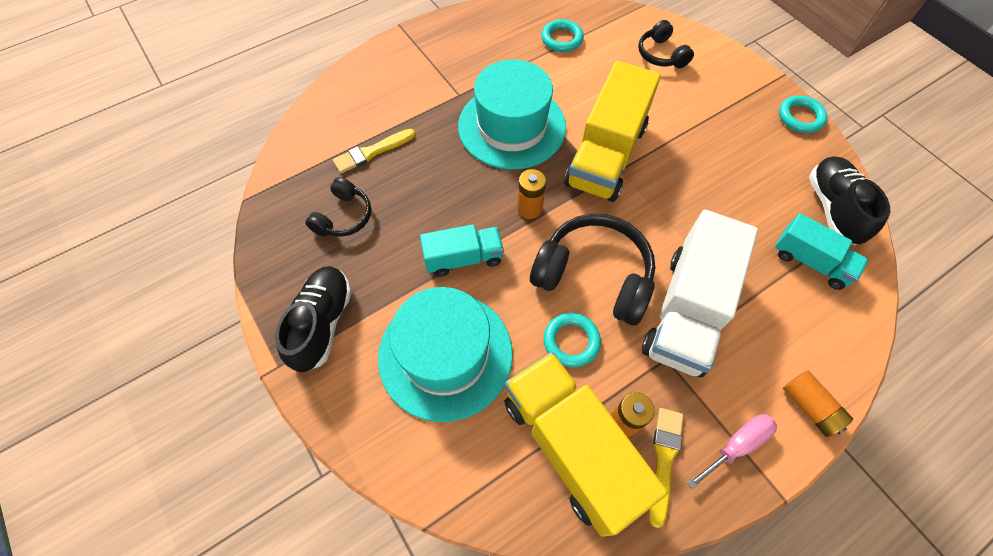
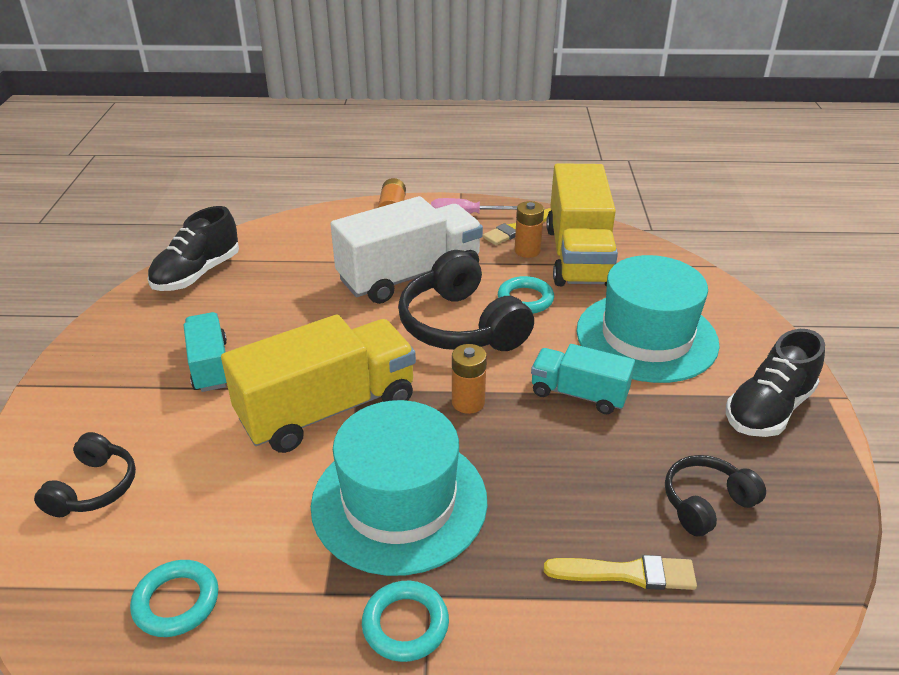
camera: 145 degrees left, 25 degrees down
turquoise truck [775,213,869,290] -> turquoise truck moved to [184,312,227,392]
turquoise ring [779,96,828,133] -> turquoise ring moved to [362,581,449,662]

